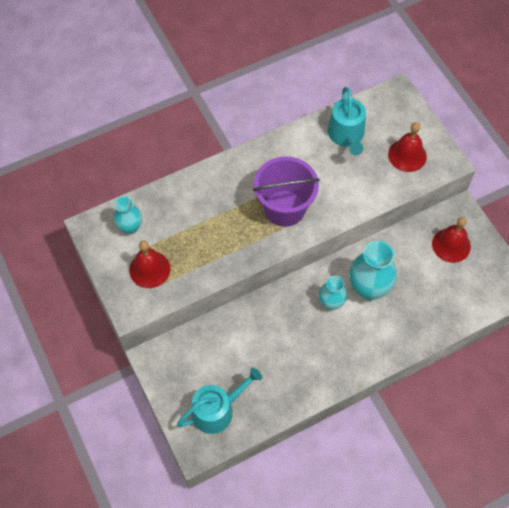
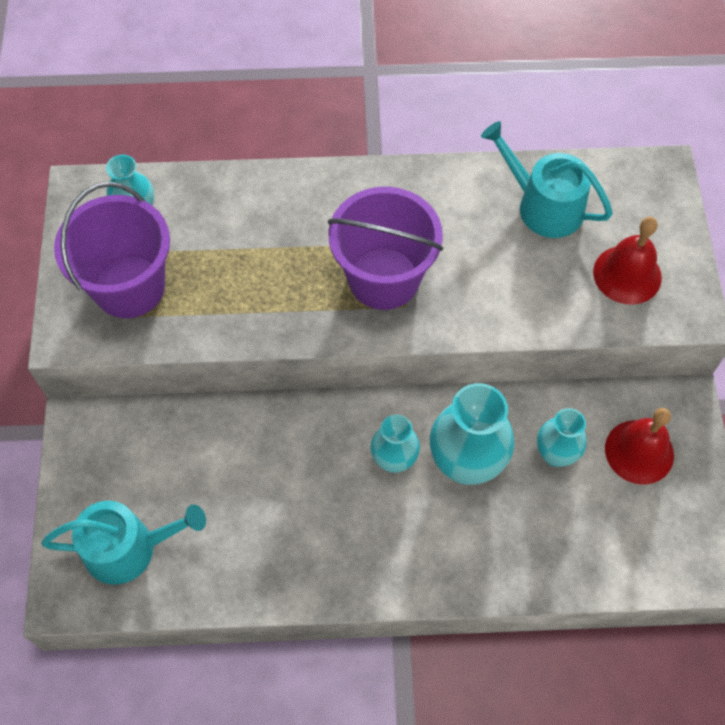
camera: 25 degrees right, 0 degrees up
red bell [129,240,170,288] -> purple bucket [54,182,170,318]
turquoise watering can [328,87,366,155] -> turquoise watering can turned 105 degrees clockwise [481,121,613,238]
none -> turquoise vase [537,408,587,467]

